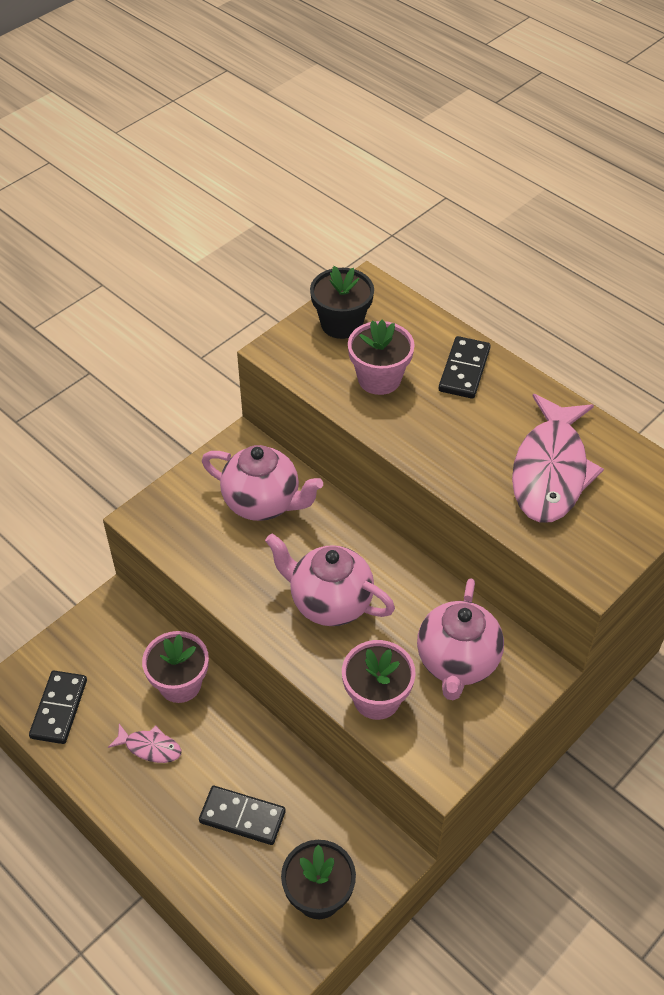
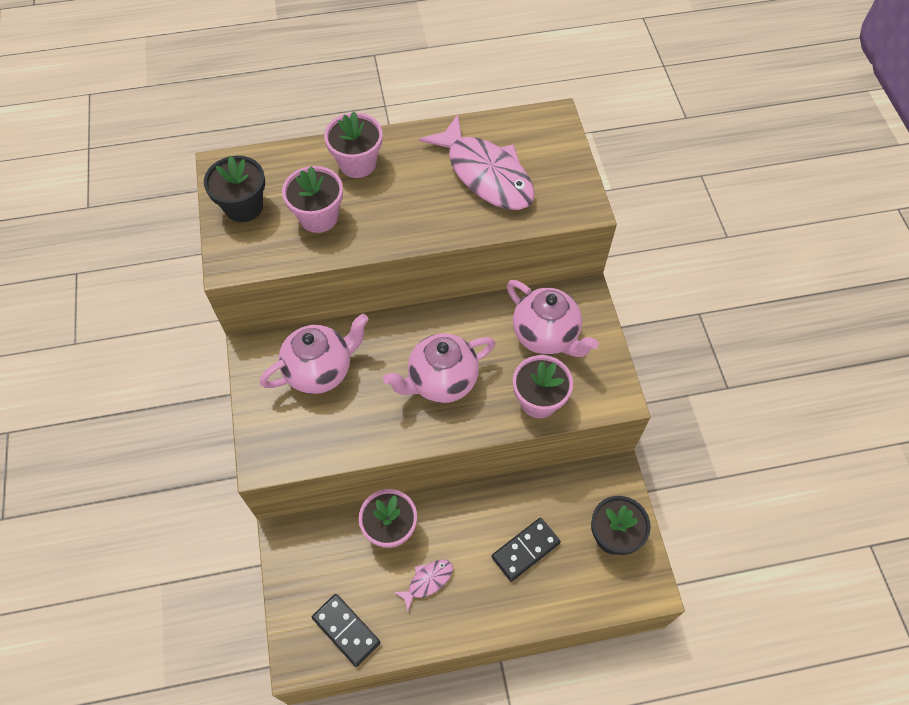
camera: 55 degrees left, 10 degrees up
black domino [439,336,490,399] -> pink flower pot [324,112,383,178]

